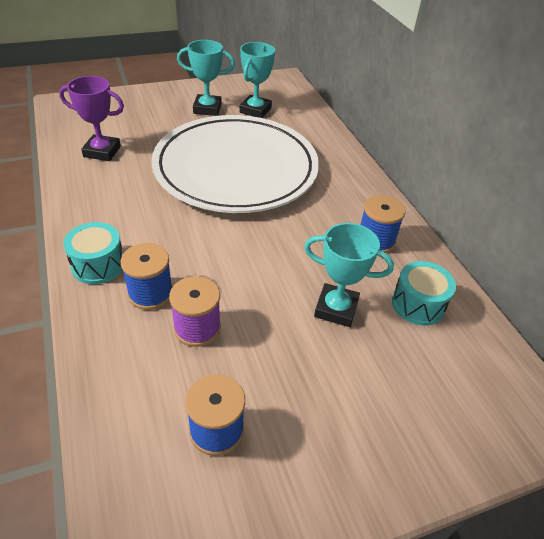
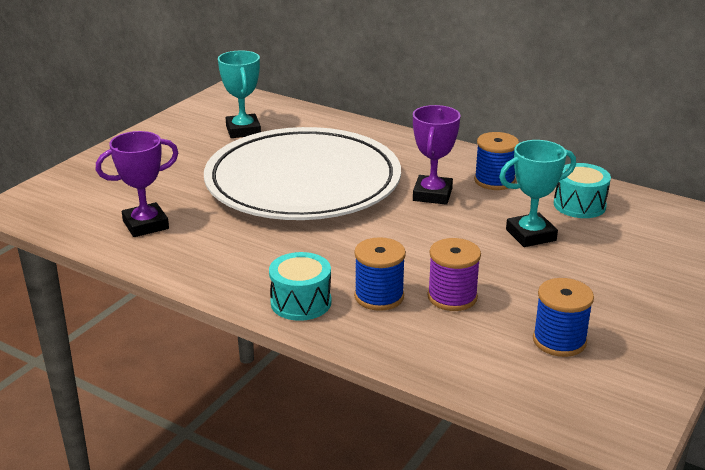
camera: 35 degrees left, 15 degrees down
turquoise trophy [177,40,235,116] -> none
none -> purple trophy [413,105,461,205]

